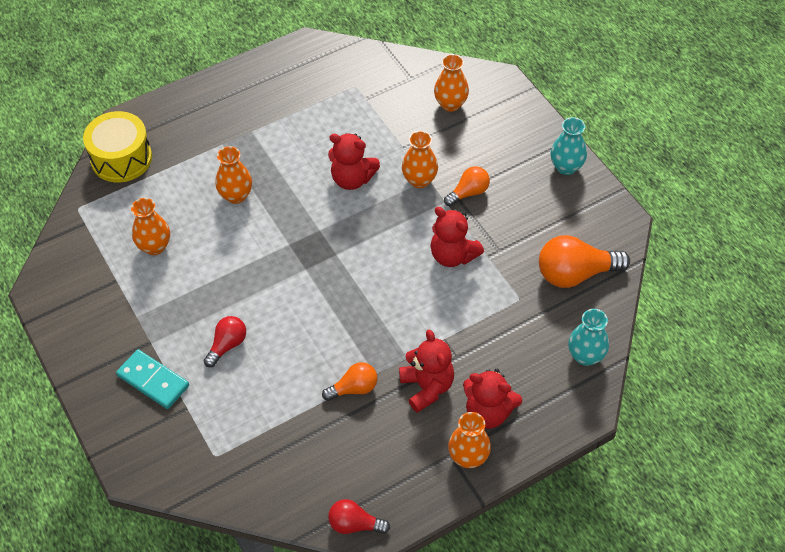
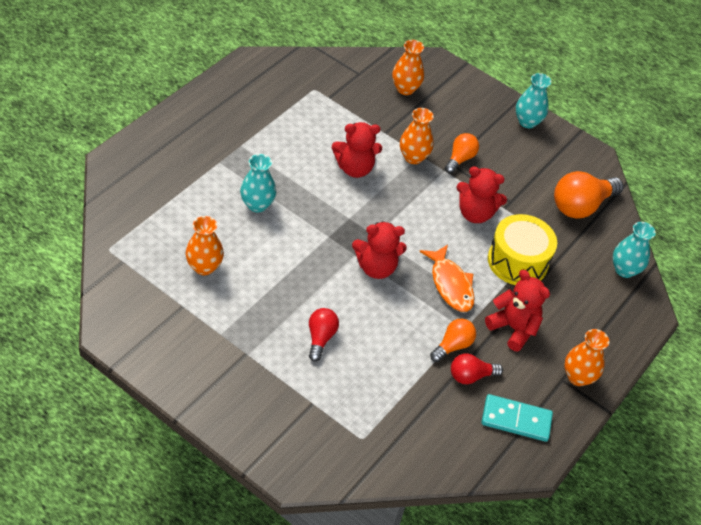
camera: 30 degrees left, 5 degrees down
yellow drum [83,111,152,182] -> yellow drum moved to [488,214,557,285]
turquoise domino [116,349,189,409] -> turquoise domino moved to [481,394,553,442]
orange vase [215,146,252,204] -> turquoise vase [240,154,276,212]
red light bulb [328,499,390,534] -> red light bulb moved to [451,353,503,384]
red teddy bear [463,369,522,429] -> red teddy bear moved to [352,221,407,279]
none -> orange fish [420,245,475,312]

